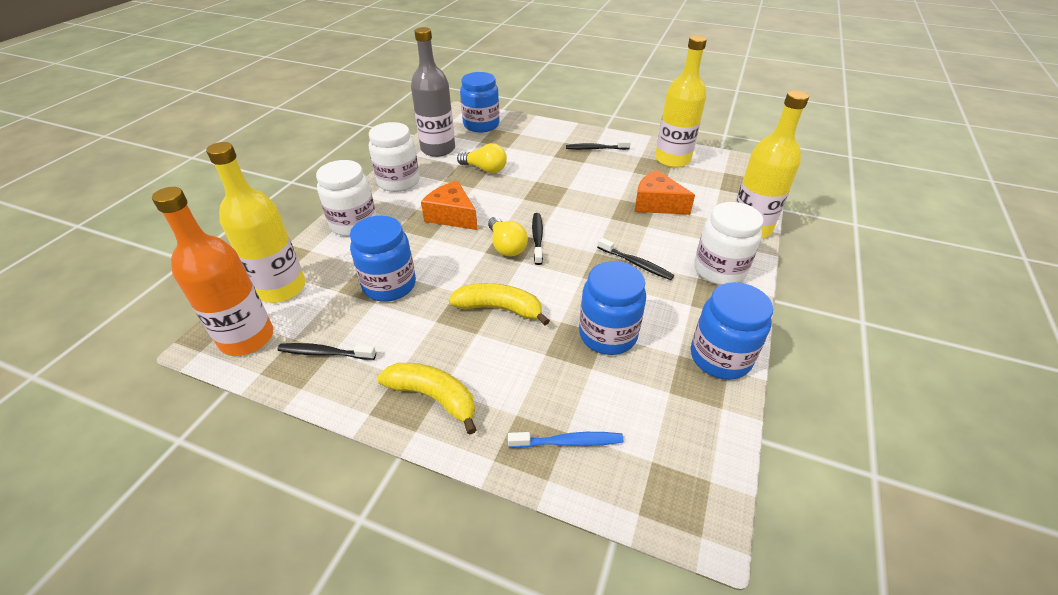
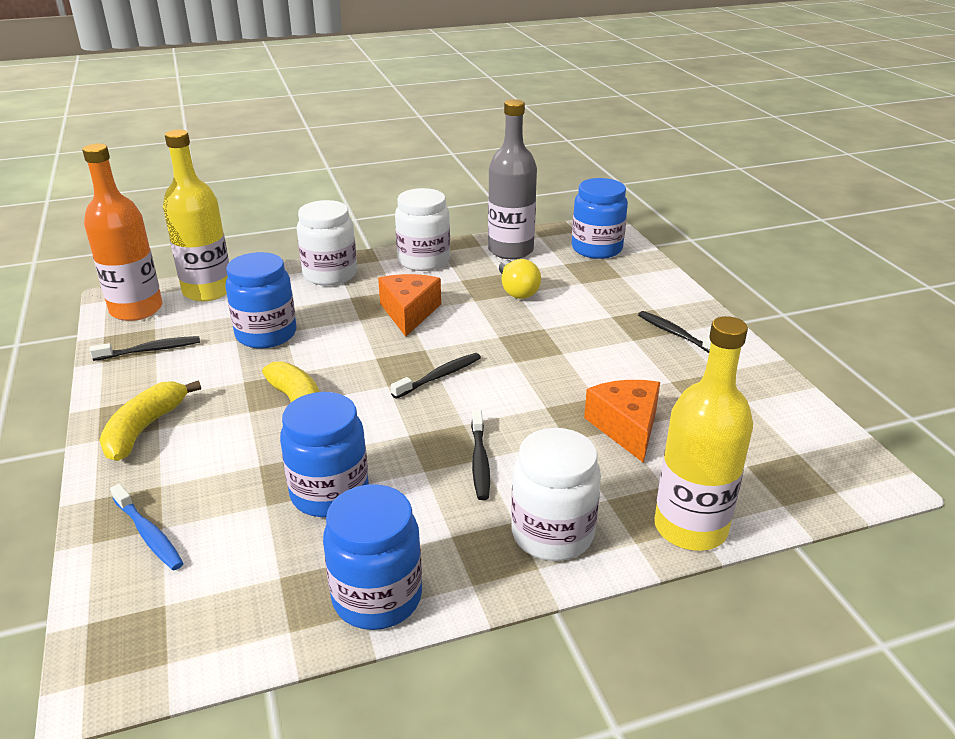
camera: 50 degrees right, 10 degrees down
black toothbrush [277,343,376,360] -> black toothbrush turned 105 degrees clockwise [90,336,200,361]
yellow banana [377,363,476,434] -> yellow banana turned 150 degrees counterclockwise [99,381,201,461]
yellow light bulb [488,217,528,257] -> none
yellow bottle [655,35,707,168] -> none

